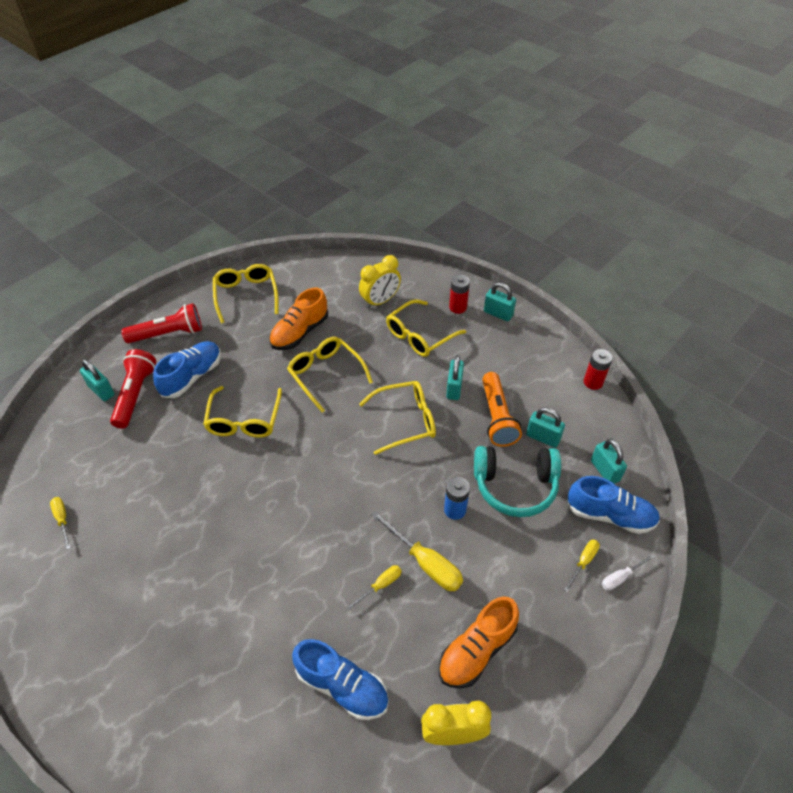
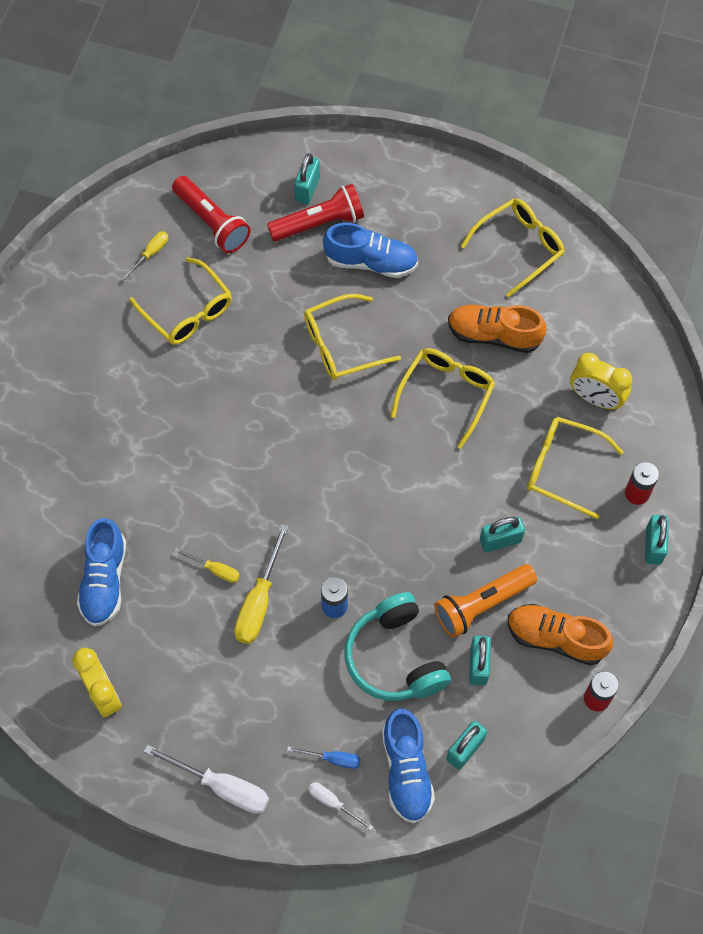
camera: 65 degrees right, 15 degrees up
red flashlight [121,303,202,343] -> red flashlight moved to [172,176,251,253]
yellow glasses [359,381,436,455] -> yellow glasses moved to [129,257,232,345]
orange shoe [439,596,519,688] -> orange shoe moved to [508,604,613,665]
yellow screwdriver [564,540,600,592] -> blue screwdriver [287,747,361,769]
none -> white screwdriver [144,744,269,814]

